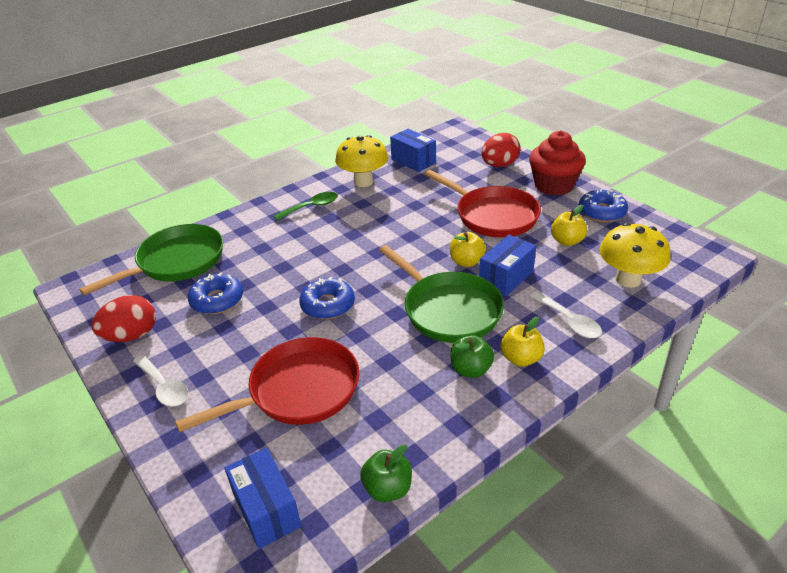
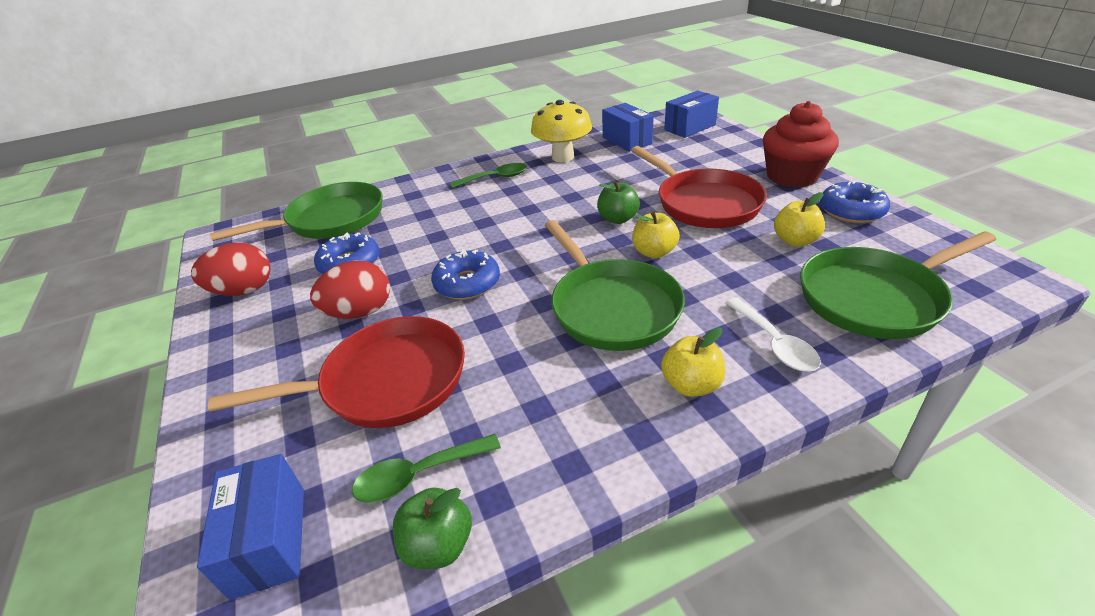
camera: 15 degrees right, 0 degrees up
white spoon [133,355,189,407] -> none
green apple [450,335,494,378] -> green apple moved to [597,180,640,224]
blue box [479,235,536,297] -> blue box moved to [664,91,719,138]
red egg [481,133,521,167] -> red egg moved to [310,261,390,319]
yellow mushroom [600,223,671,288] -> green pan [800,231,996,339]
none -> green spoon [352,434,501,503]

